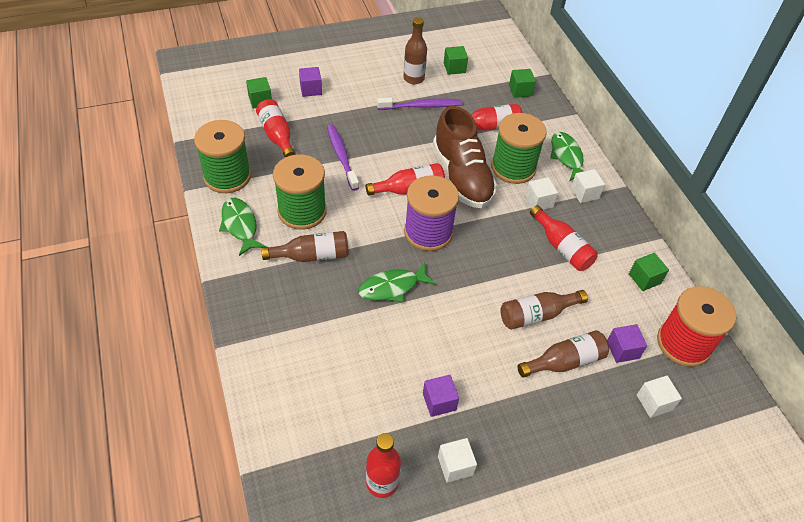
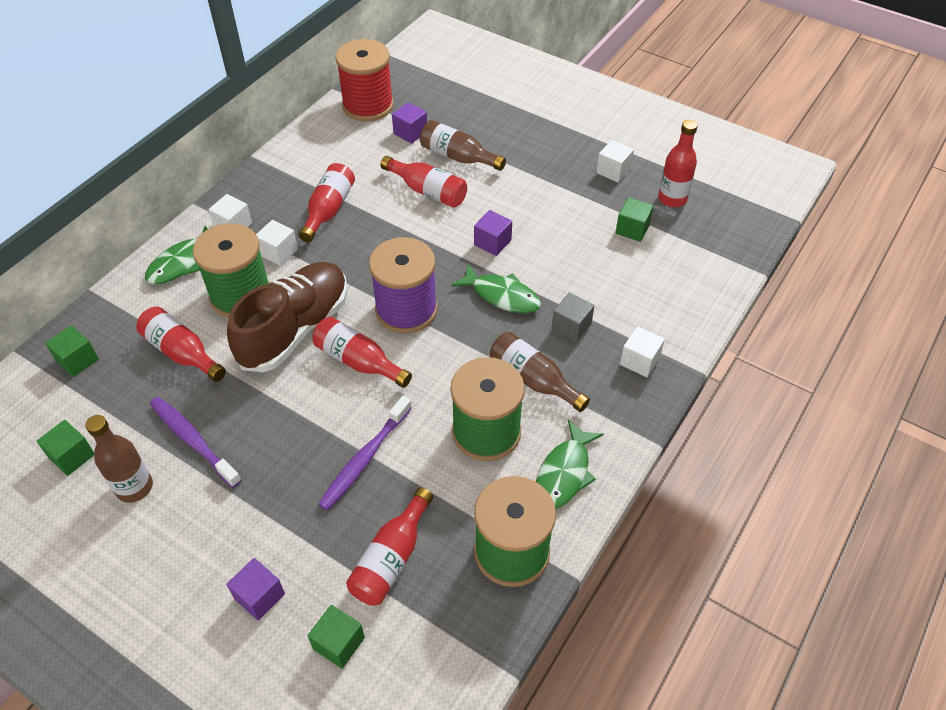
camera: 125 degrees left, 0 degrees up
purple cube [423,375,459,417] -> purple cube moved to [474,210,512,256]
brown bottle [500,290,588,330] -> red bottle [380,156,467,208]
green cube [629,253,669,291] -> green cube moved to [615,197,654,242]
white cube [637,376,682,418] -> white cube moved to [620,326,665,377]
none -> grey cube [551,292,594,342]

